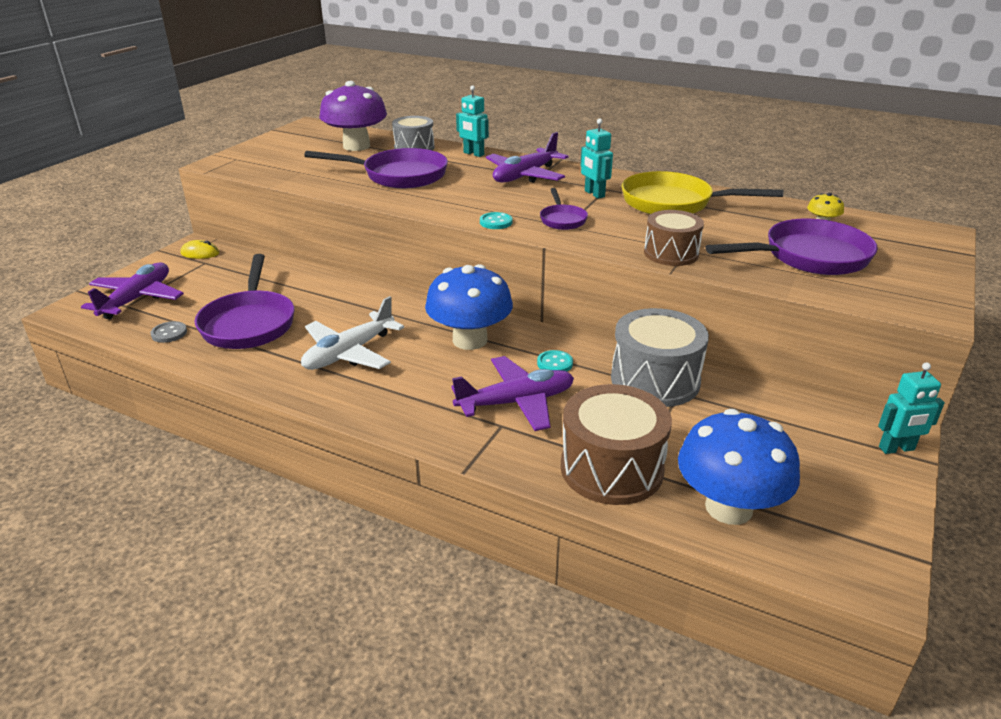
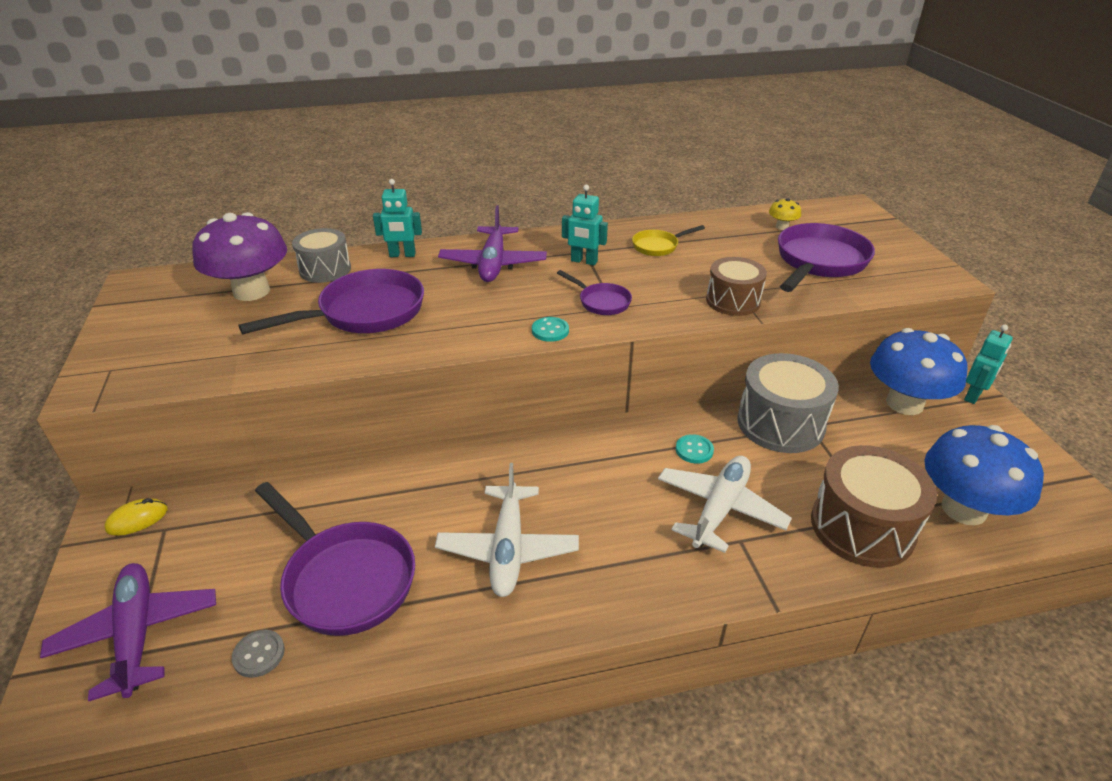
camera: 40 degrees left, 5 degrees up
blue mushroom [425,264,513,350] -> blue mushroom moved to [870,328,967,415]
purple plane [451,356,574,431] -> white plane [658,456,792,553]
yellow pan [622,171,783,214] -> yellow pan [632,225,705,256], size x0.51

